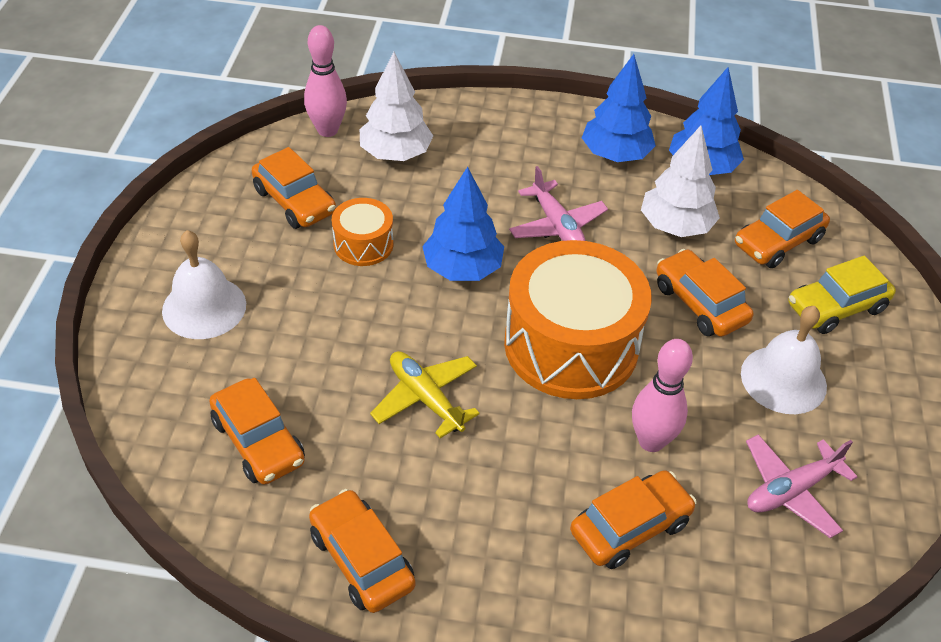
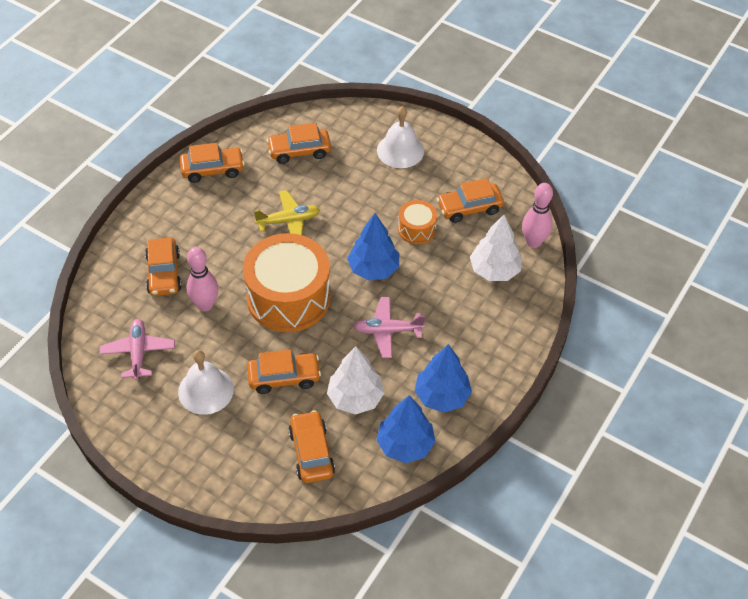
camera: 115 degrees right, 5 degrees up
yellow car [789,256,896,334] -> none

